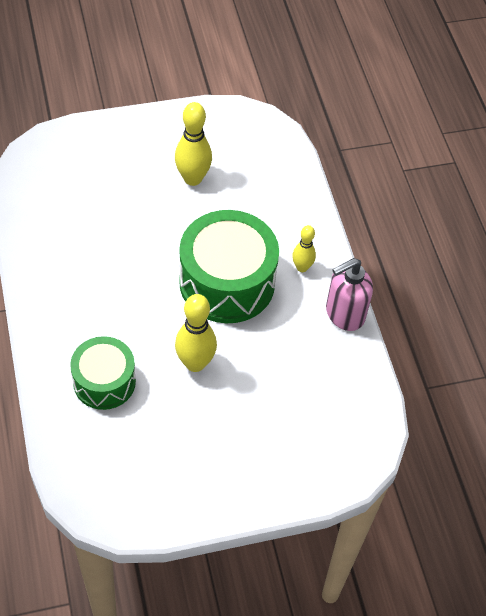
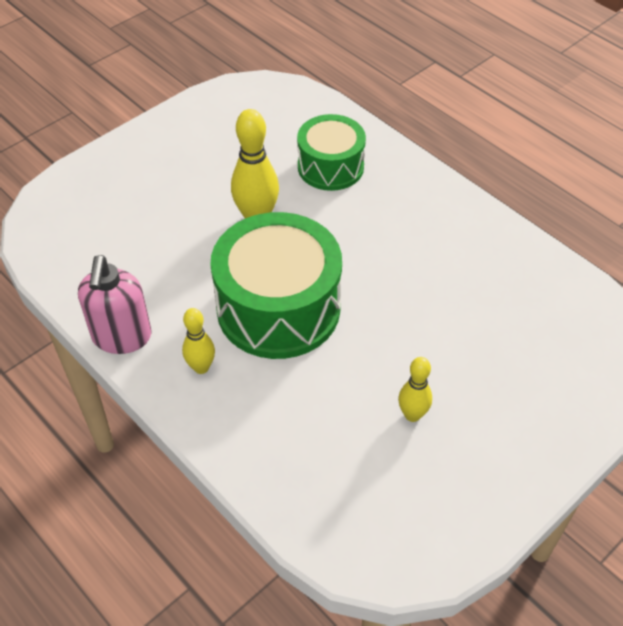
camera: 155 degrees right, 5 degrees down
yellow bowling pin [175,102,212,186] -> yellow bowling pin [398,357,432,422], size x0.60
pink soap dispenser [326,258,373,331] -> pink soap dispenser turned 150 degrees clockwise [78,255,151,354]

